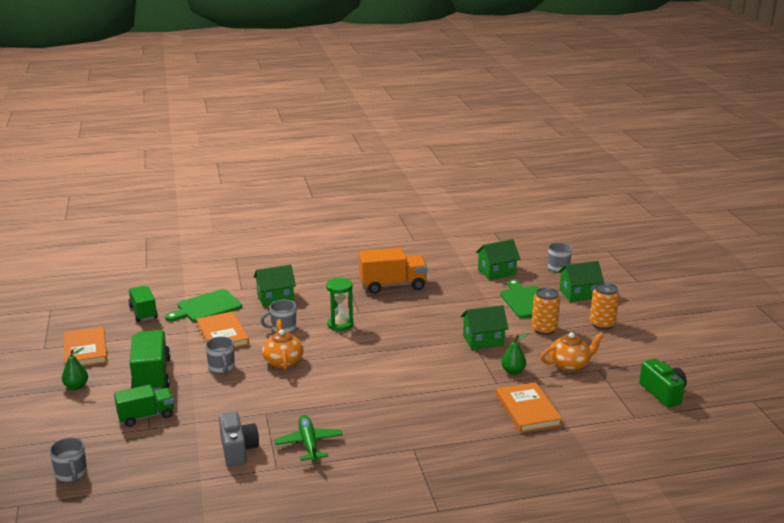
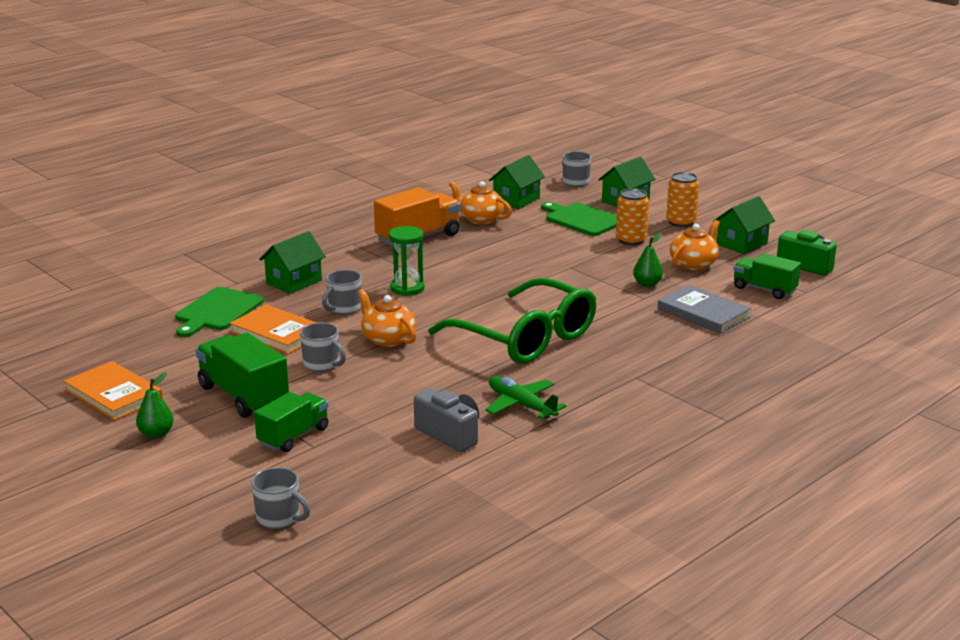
camera: 30 degrees left, 0 degrees up
green truck [128,286,158,322] -> green truck moved to [734,253,801,299]
green house [461,305,508,350] -> green house moved to [713,196,775,254]
orange book [496,382,562,433] -> grey book [658,285,751,334]
none -> green glasses [429,278,596,364]
none -> orange teapot [449,181,512,225]

